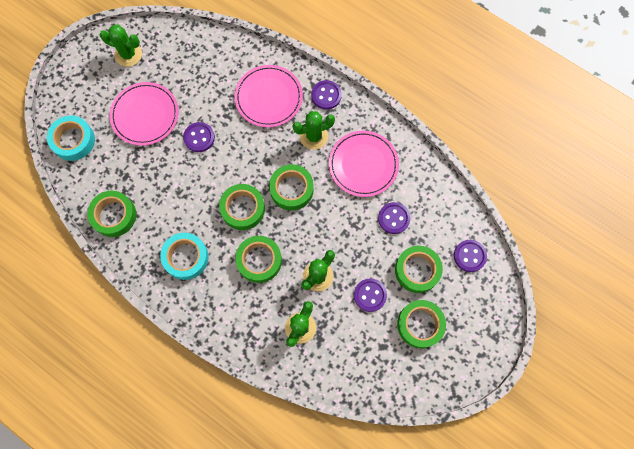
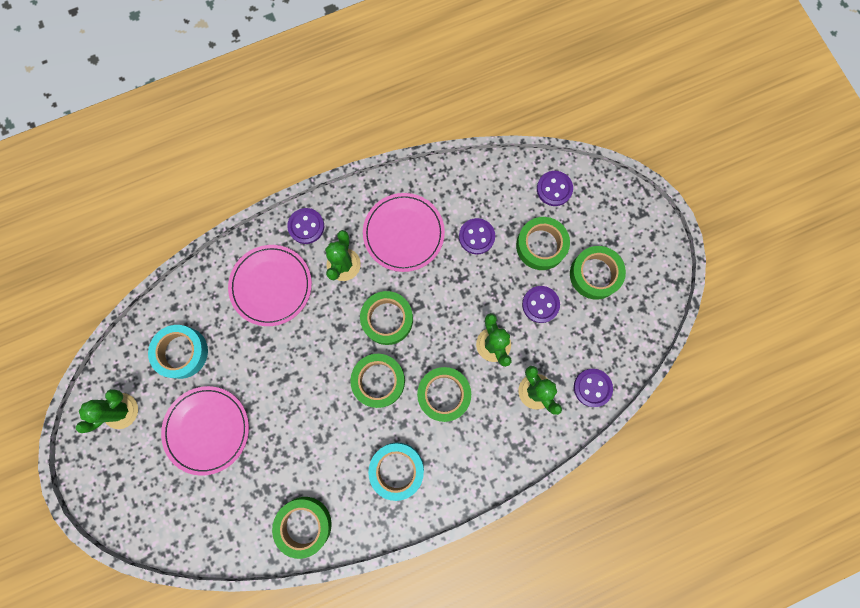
camera: 60 degrees left, 5 degrees up
turquoise tape [47,116,95,161] -> turquoise tape moved to [148,325,208,379]
purple button [183,122,215,152] -> purple button moved to [574,369,613,407]

